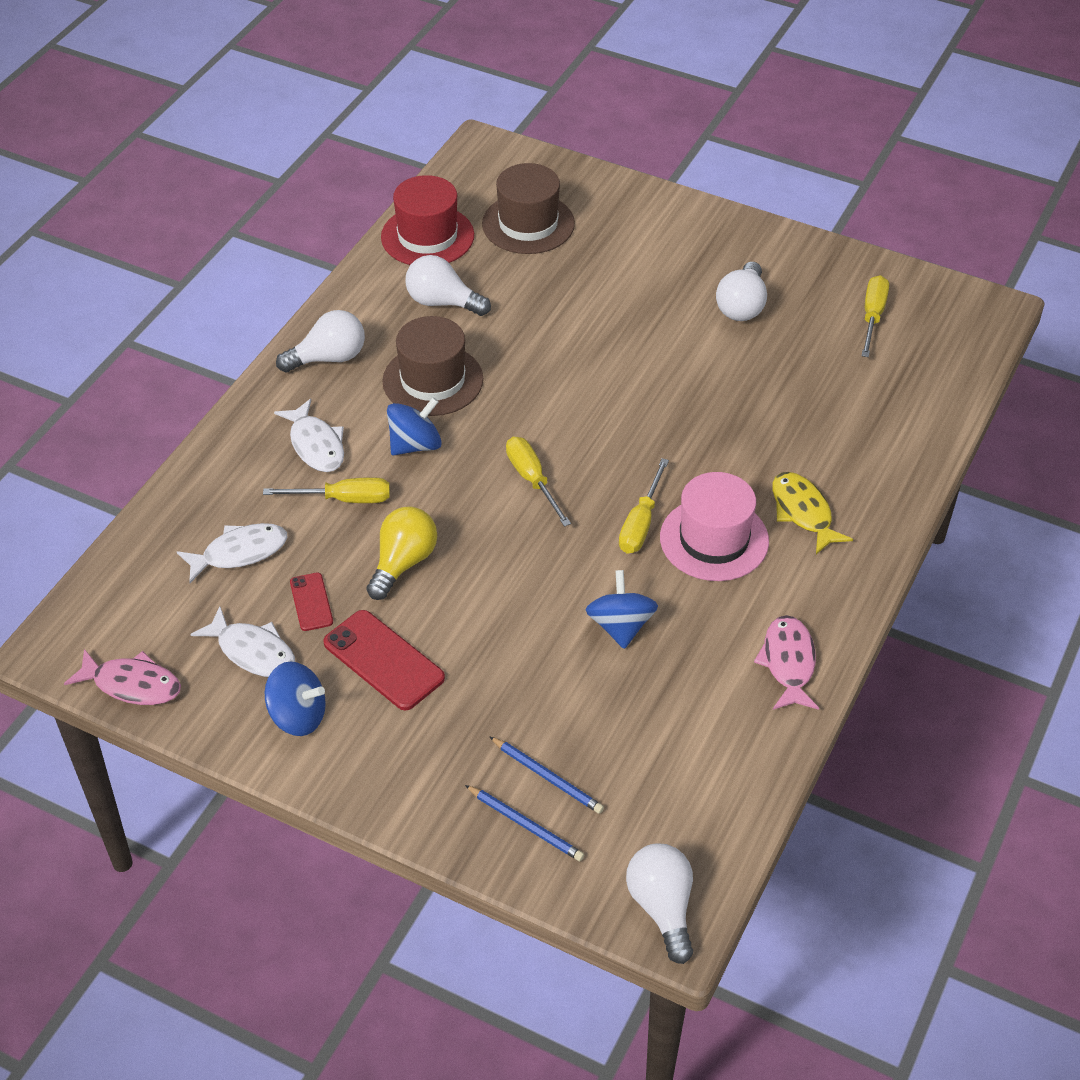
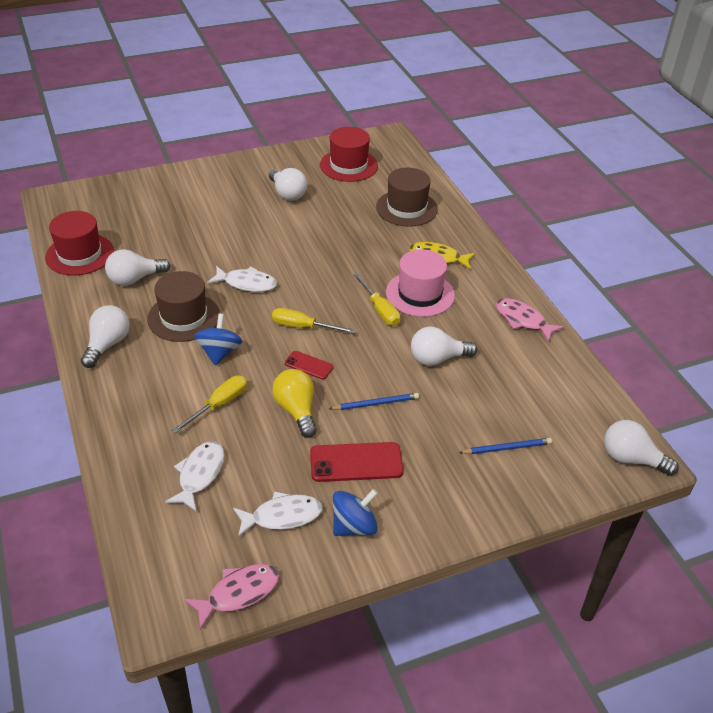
camera: 50 degrees left, 5 degrees down
white fish [274,399,344,472] -> white fish moved to [207,266,277,292]
red phone [290,573,333,631] -> red phone moved to [285,351,334,379]
blue pencil [465,785,584,861] -> blue pencil moved to [329,393,419,410]
brown hat [482,163,575,254] -> brown hat moved to [376,168,438,227]
blue spinning top [586,570,658,649] -> white light bulb [411,327,477,366]
yellow screwdriver [862,275,889,357] -> red hat [320,127,378,182]

